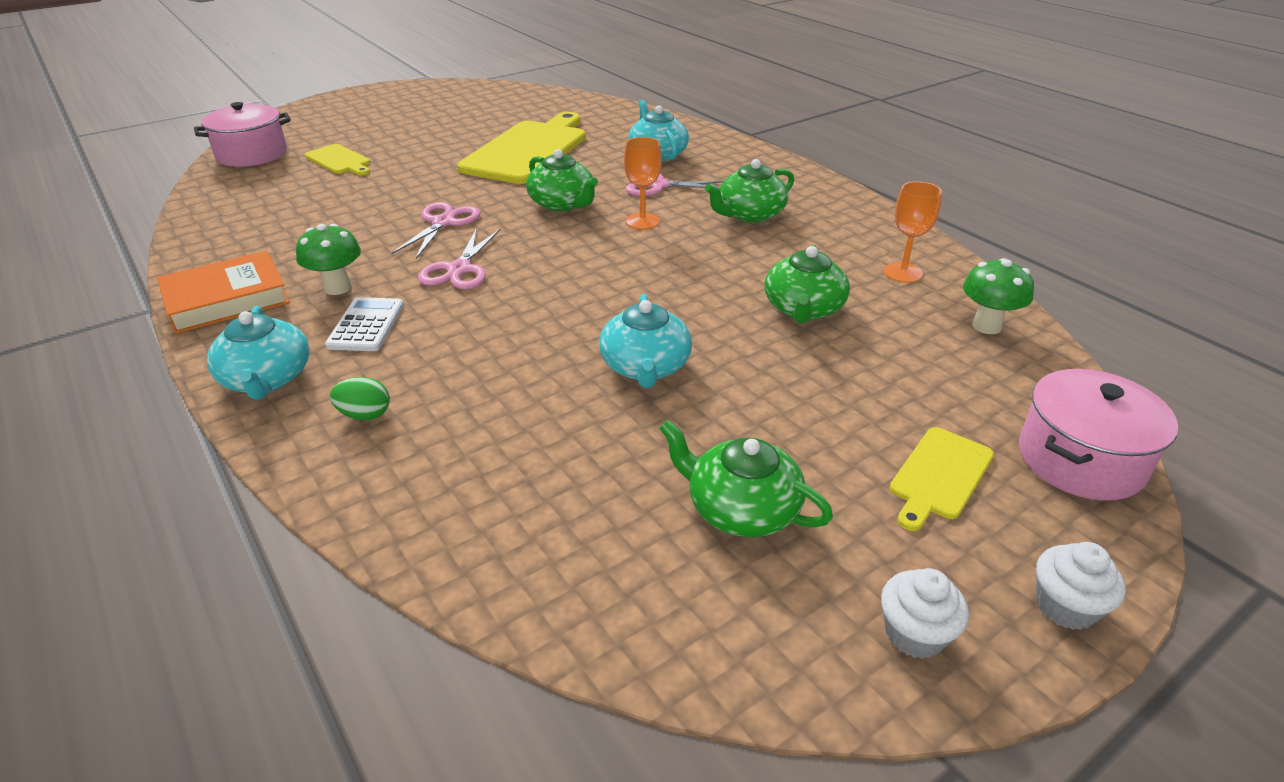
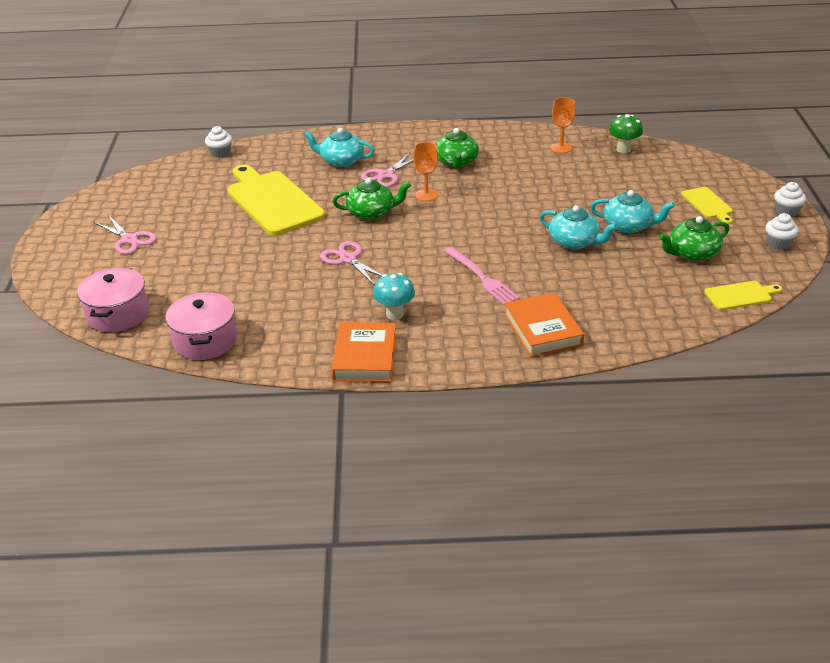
camera: 55 degrees left, 0 degrees up
turquoise teapot [207,306,310,400] -> turquoise teapot moved to [590,190,675,233]
green mushroom [296,224,361,295] -> turquoise mushroom [373,273,415,320]
yellow cutting board [305,144,370,175] -> yellow cutting board moved to [704,281,783,310]
white calculator [325,297,404,351] -> none
green egg [330,377,390,420] -> orange book [504,293,584,357]
pink scissors [418,228,500,289] -> pink scissors moved to [94,215,157,254]
green teapot [765,245,850,324] -> none
pink pot [1019,369,1178,501] -> pink pot moved to [165,292,237,360]
none -> white cupcake [205,126,232,158]
none -> pink fork [444,247,520,305]

